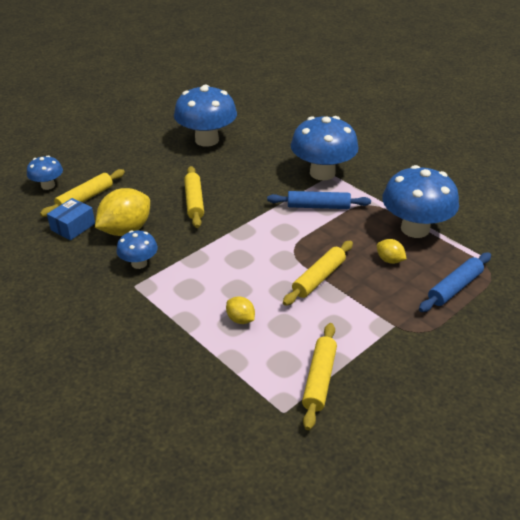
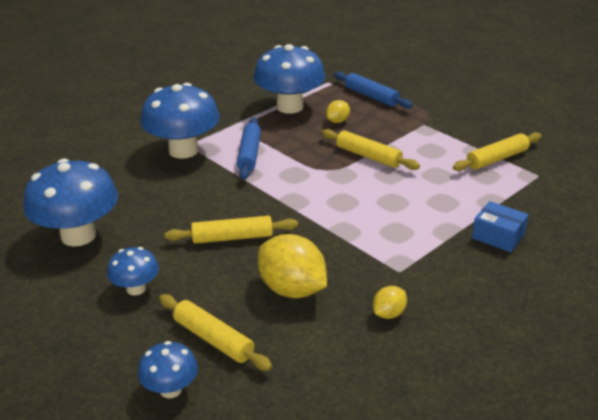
camera: 90 degrees left, 5 degrees down
blue box [47,198,95,240] -> blue box moved to [472,201,529,252]
blue mushroom [116,230,158,269] -> blue mushroom moved to [107,247,159,295]
yellow lemon [226,296,255,324] -> yellow lemon moved to [373,286,407,319]
yellow rolling pin [302,323,337,430] -> yellow rolling pin turned 45 degrees counterclockwise [453,132,542,171]

